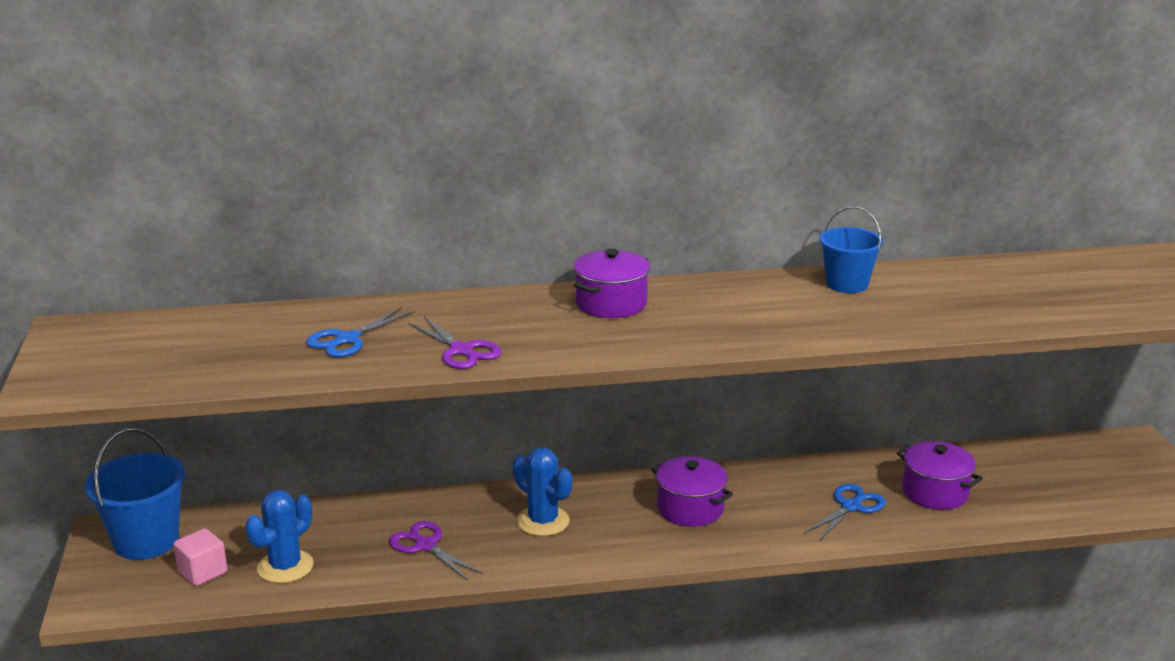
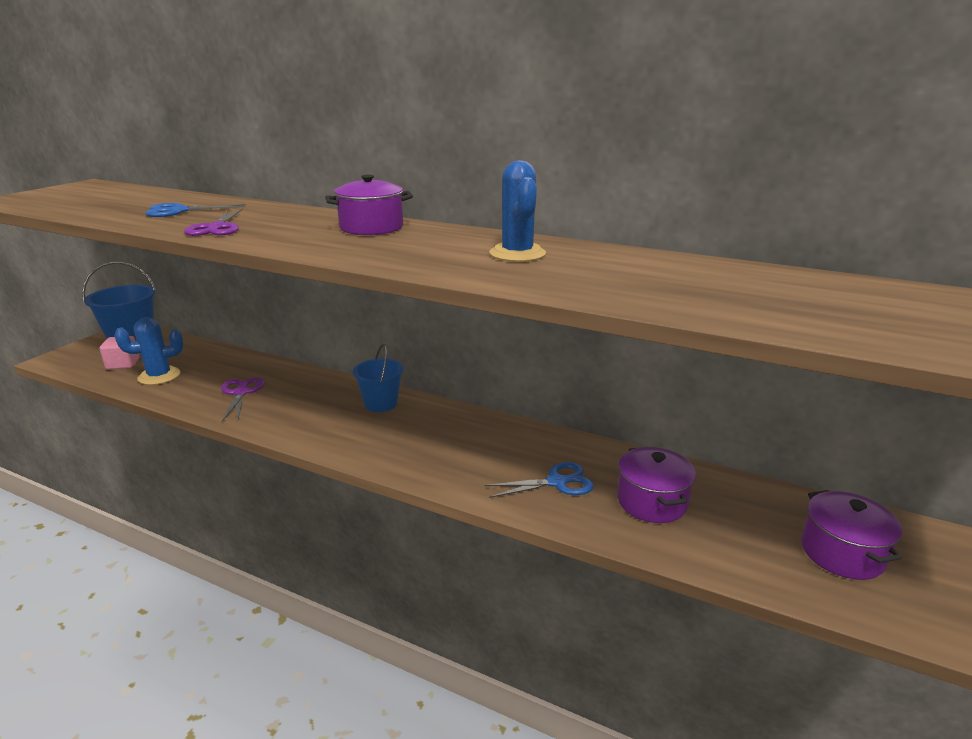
camera: 35 degrees right, 0 degrees up
blue cactus [513,447,573,536] -> blue cactus moved to [489,160,546,262]
purple pot [651,456,733,527] -> purple pot moved to [801,490,902,580]
blue bucket [819,206,883,293] -> blue bucket moved to [353,344,403,412]

